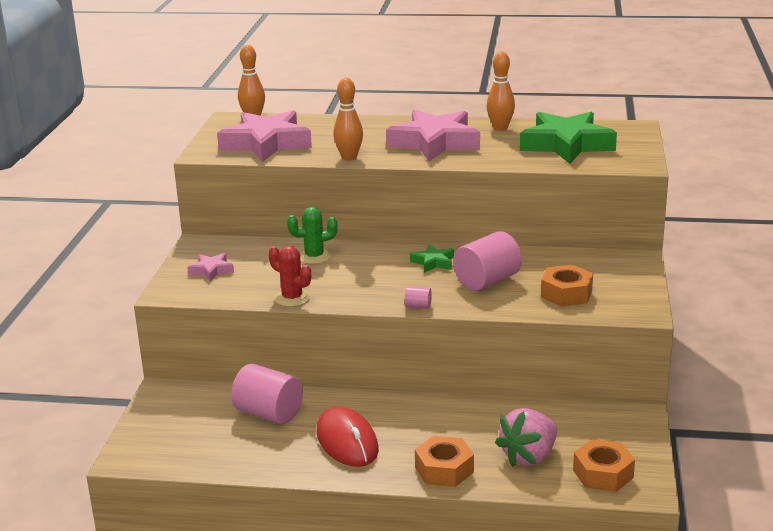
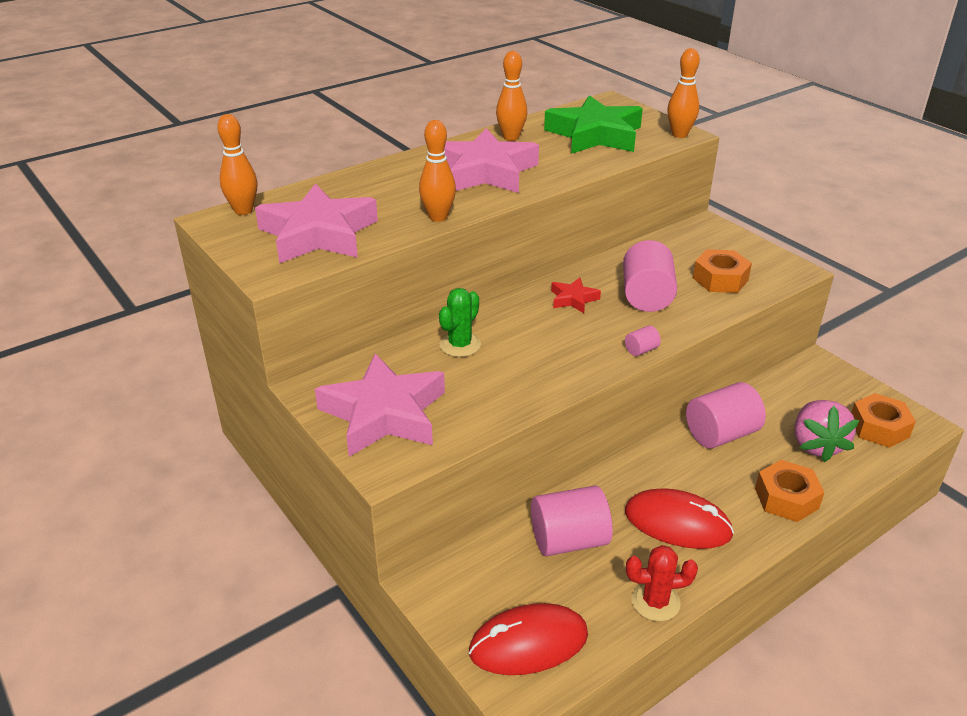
camera: 45 degrees left, 10 degrees up
pink star [188,253,234,281] -> pink star [315,354,445,457], size x2.18
red cactus [268,246,311,307] -> red cactus moved to [626,545,698,621]
green star [410,244,454,273] -> red star [551,277,601,313]
none -> red mouse [469,603,588,675]
none -> orange bowling pin [667,48,700,138]
none -> pink cylinder [686,382,766,449]

